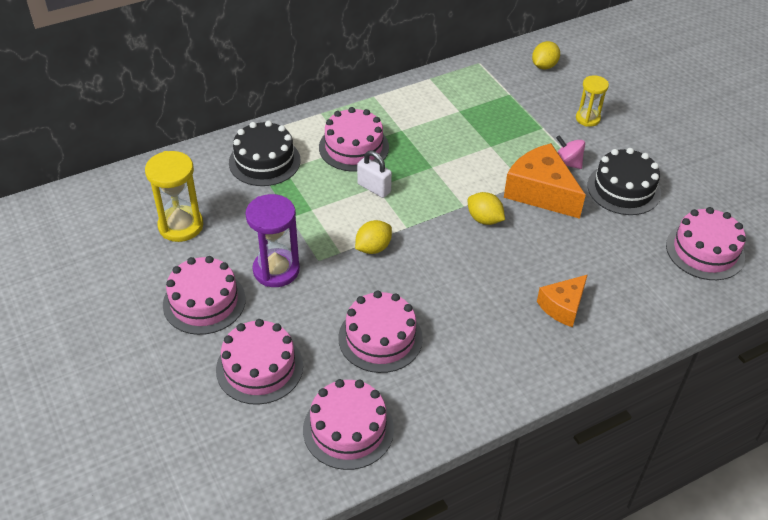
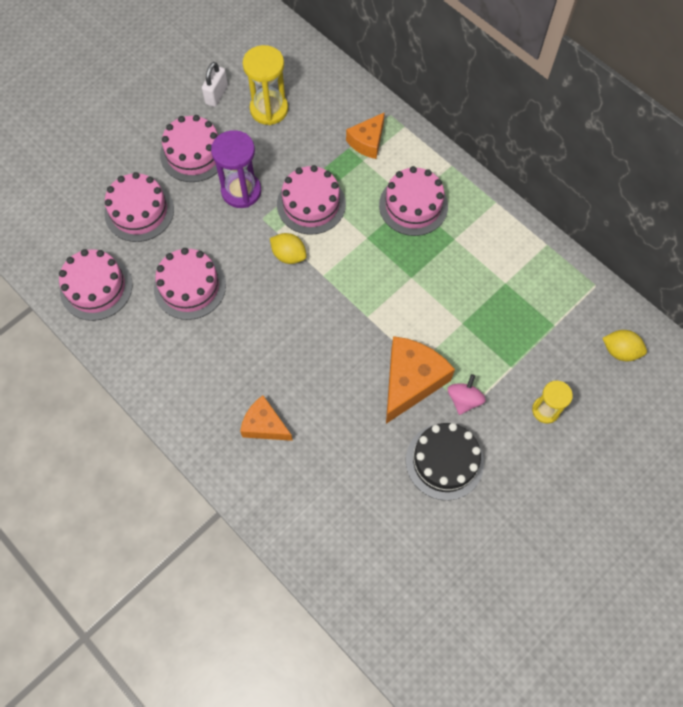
camera: 75 degrees right, 20 degrees up
black cake [229,120,301,186] -> orange cheese [346,112,385,159]
white padlock [357,151,392,198] -> white padlock moved to [202,62,228,107]
yellow lemon [468,192,505,225] -> none
pink cake [666,207,746,280] -> pink cake moved to [277,165,346,235]

